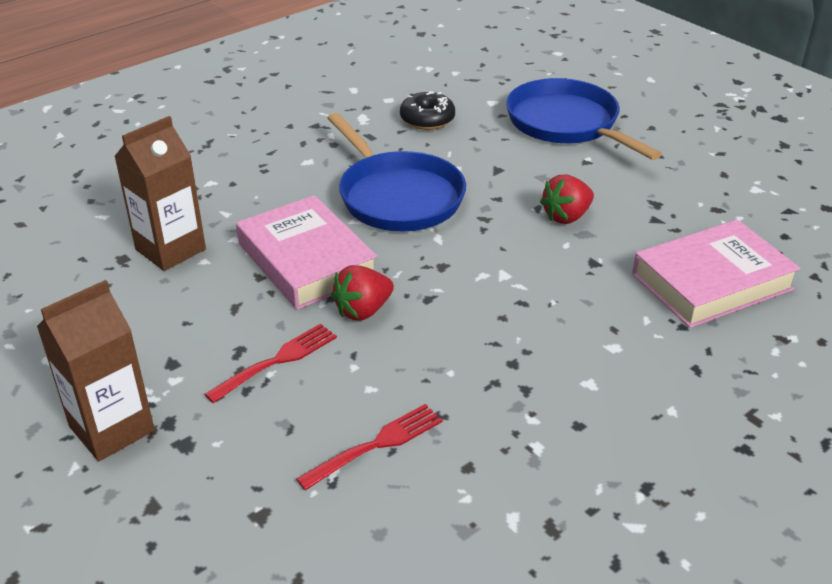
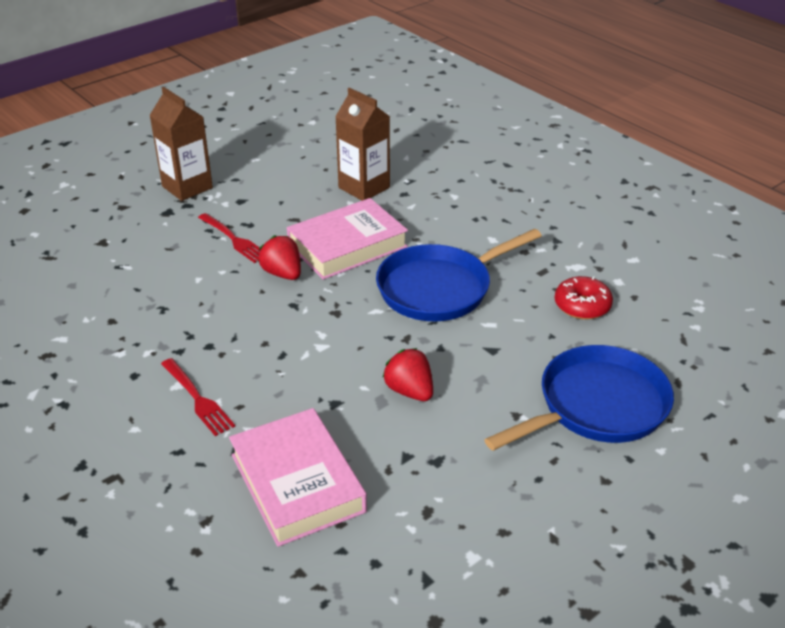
camera: 90 degrees right, 0 degrees up
red fork [296,404,443,490] -> red fork moved to [161,358,235,436]
black donut [400,91,455,130] -> red donut [555,276,613,320]

